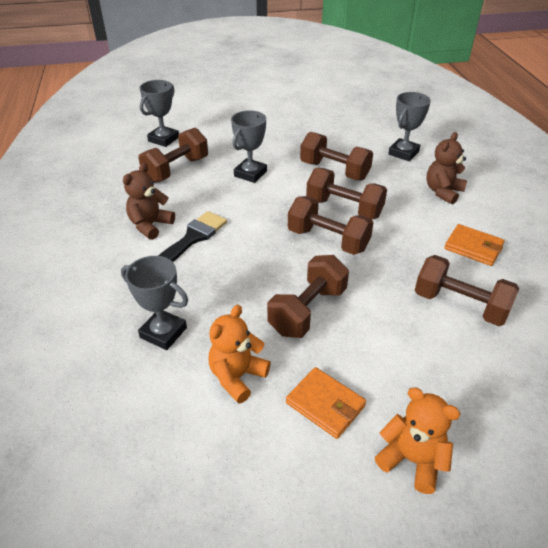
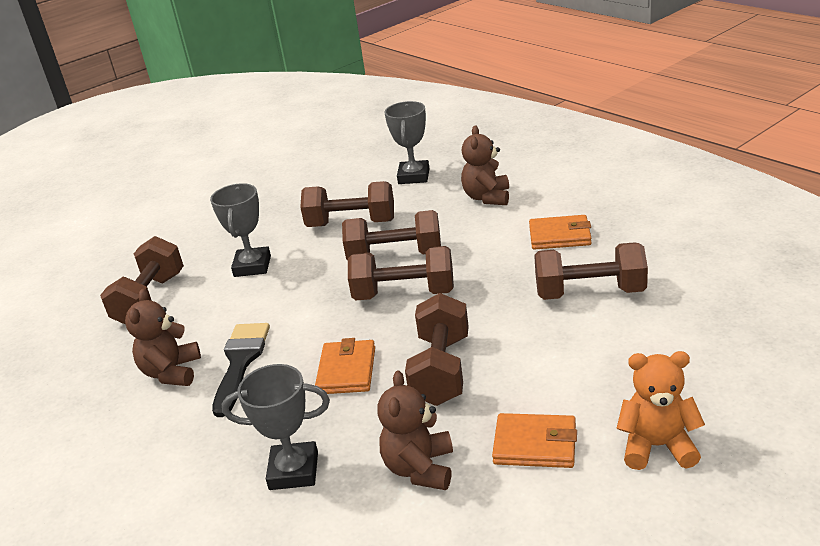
camera: 25 degrees left, 10 degrees down
grey trophy [140,80,179,147] -> none
orange teddy bear [208,305,271,404] -> brown teddy bear [377,371,453,490]
none -> orange wallet [315,338,375,394]

